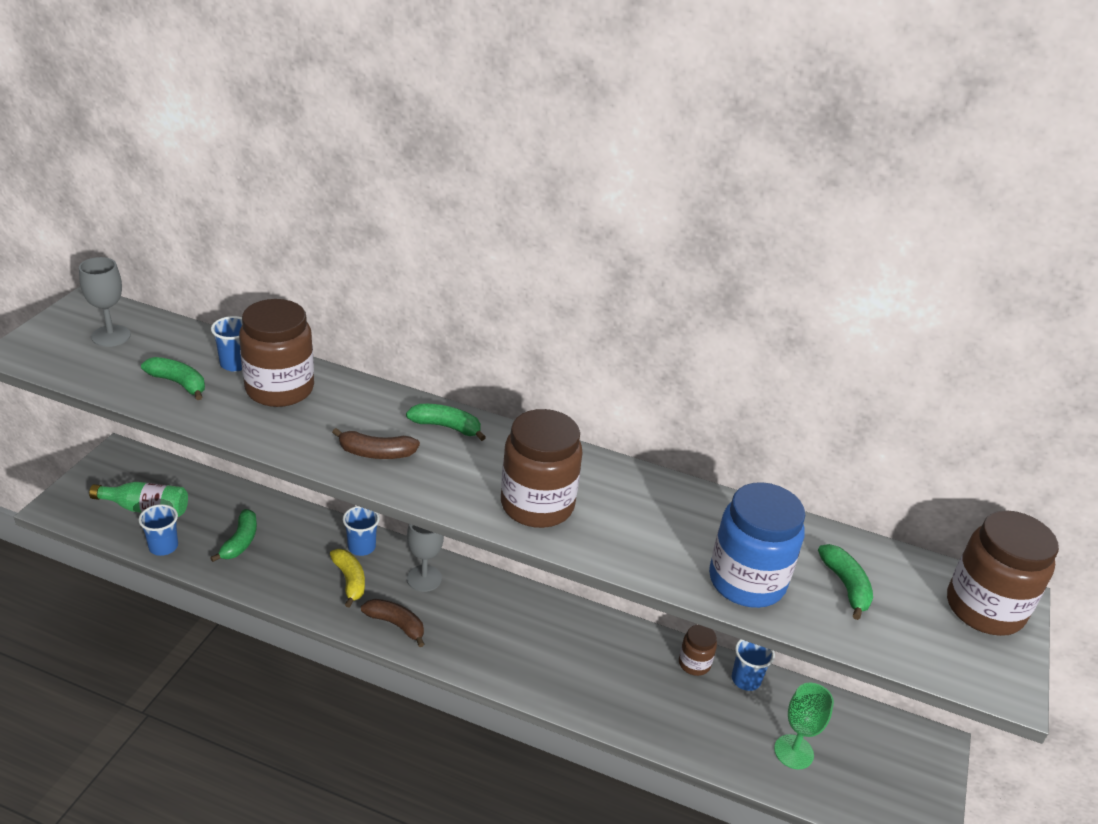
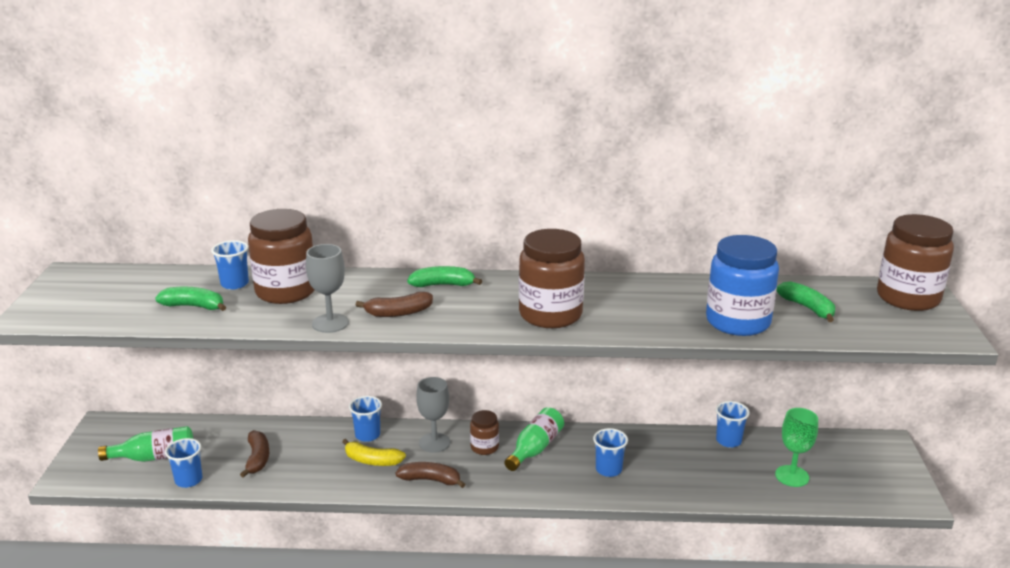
camera: 15 degrees left, 10 degrees down
grey goblet [79,257,131,347] -> grey goblet moved to [306,244,349,333]
green banana [210,509,257,562] -> brown banana [240,430,269,478]
yellow banana [330,549,365,608] -> yellow banana turned 150 degrees clockwise [342,439,406,466]
brown jar [679,624,717,676] -> brown jar moved to [470,410,499,455]
none -> green bottle [504,407,564,471]
none -> blue cup [593,428,628,477]

